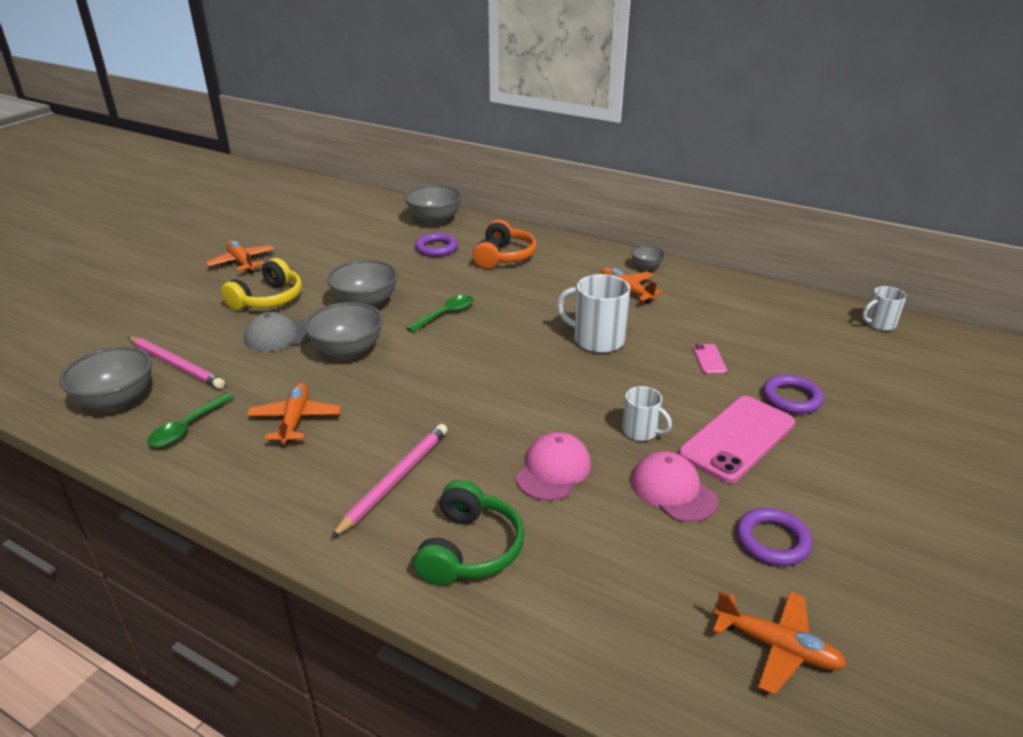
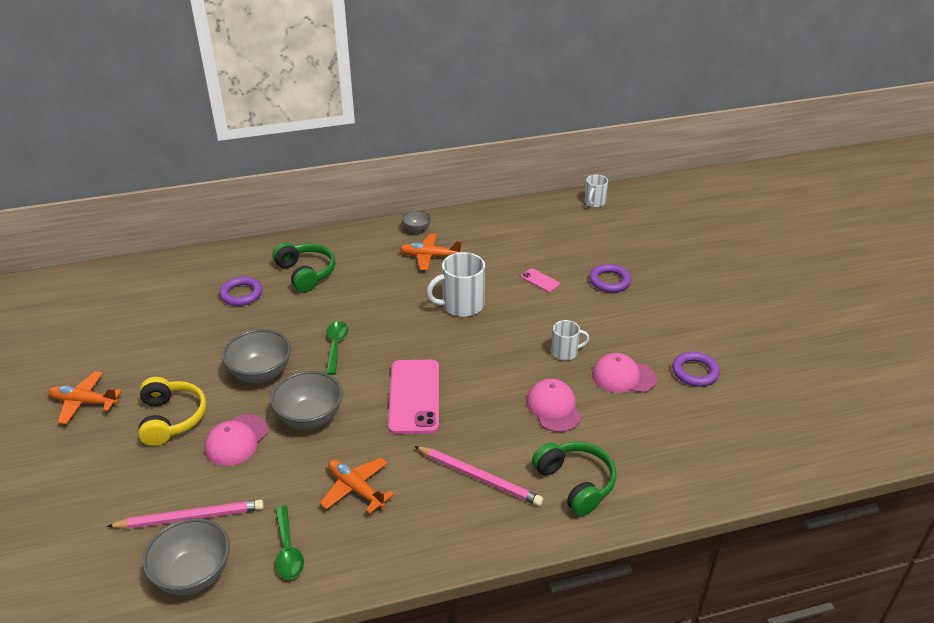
camera: 45 degrees left, 5 degrees up
grey cap [244,312,311,352] -> pink cap [205,414,268,466]
pink pencil [331,424,448,538] -> pink pencil turned 135 degrees clockwise [415,446,543,506]
grey bowl [404,185,462,225] -> none
orange headphones [473,220,537,269] -> green headphones [273,243,335,292]
pink phone [679,396,795,483] -> pink phone moved to [388,360,439,434]
orange plane [712,591,847,695] -> none

